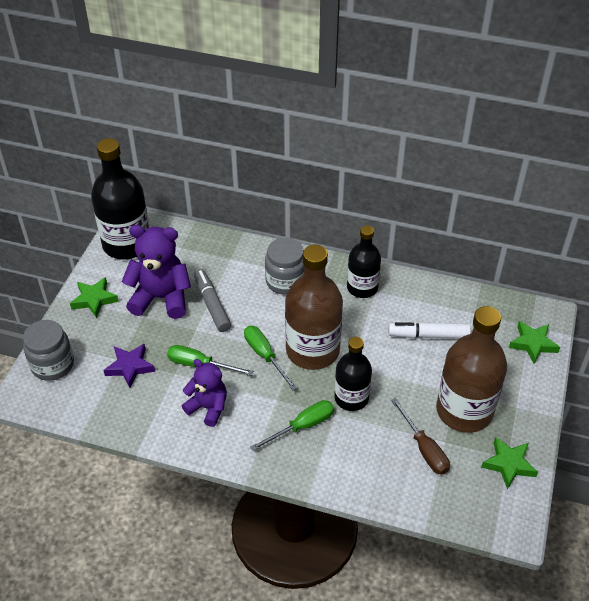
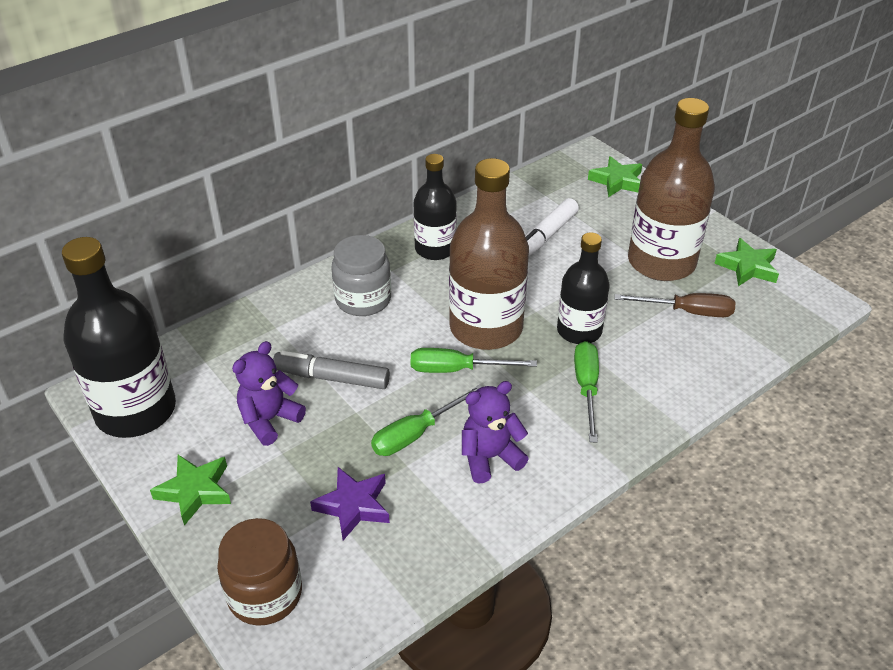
camera: 55 degrees left, 5 degrees down
grey jar [23,320,74,381] -> brown jar [217,518,302,626]
purple teddy bear [122,225,191,319] -> purple teddy bear [232,341,306,446], size x0.64

